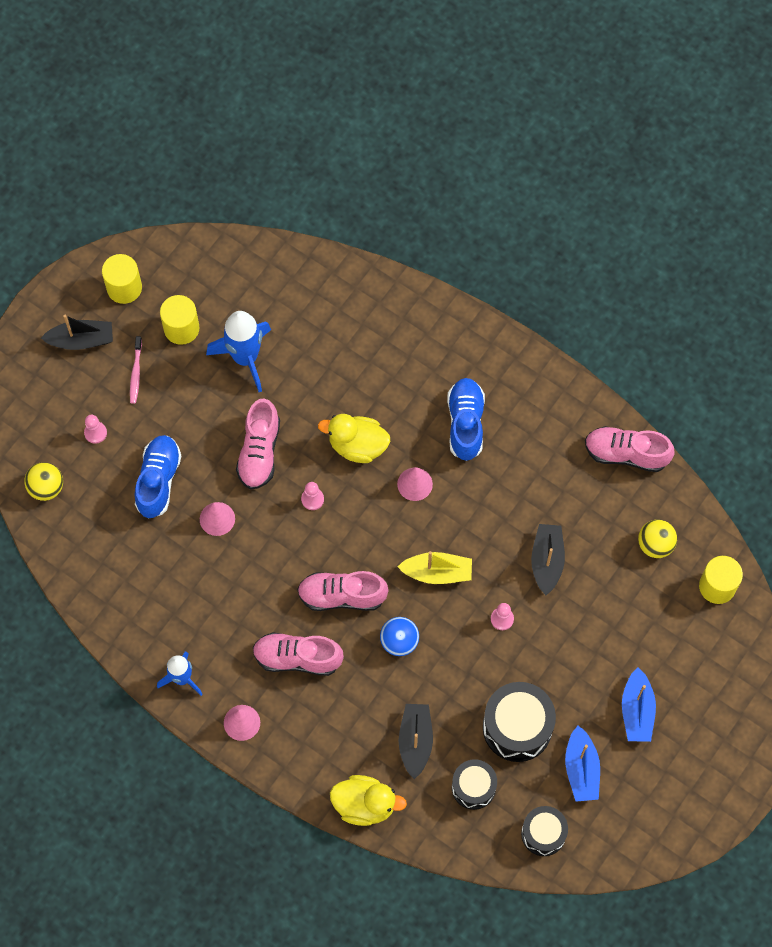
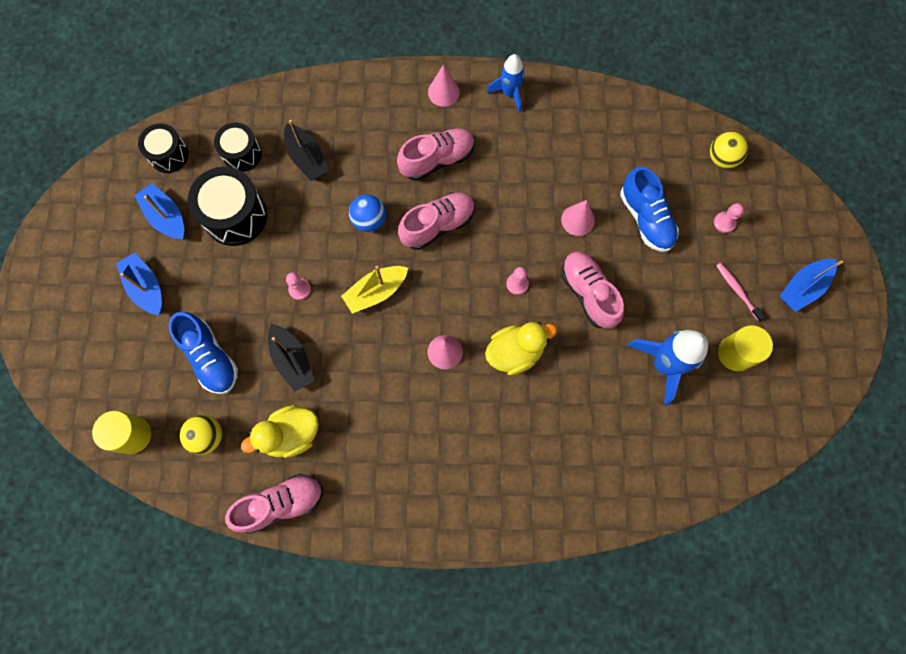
camera: 145 degrees right, 5 degrees up
black boat [41,315,113,350] -> blue boat [780,259,843,312]
yellow cylinder [102,254,142,304] -> none
yellow duck [330,775,407,826] -> yellow duck moved to [241,405,319,458]
blue shoe [447,378,485,461] -> blue shoe moved to [169,312,238,394]

